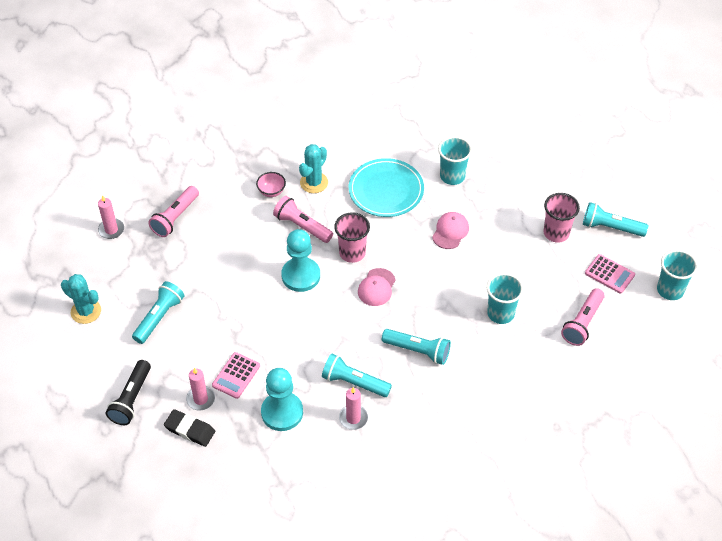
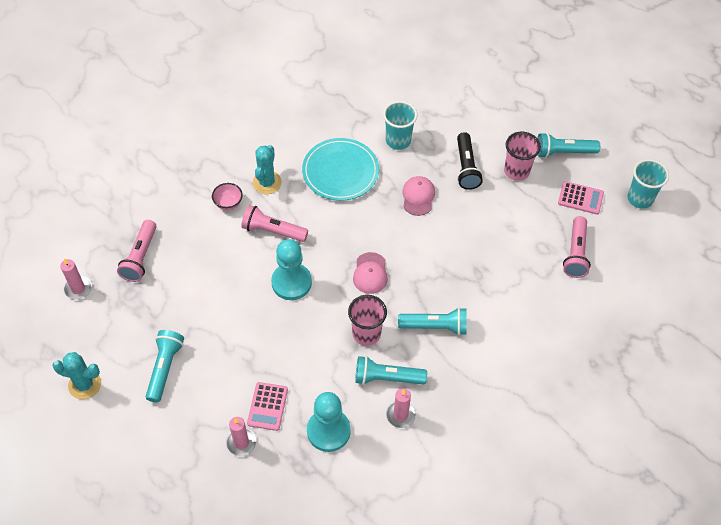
camera: 20 degrees left, 5 degrees up
black flashlight [105,360,151,425] -> black flashlight moved to [457,132,483,190]
black eraser [164,409,215,447] -> none
pink cup [334,212,370,263] -> pink cup moved to [348,295,387,346]
turquoise cup [487,273,524,324] -> none

